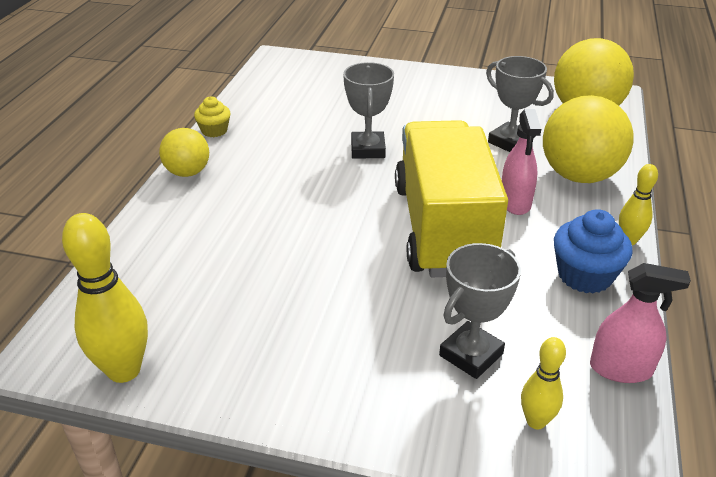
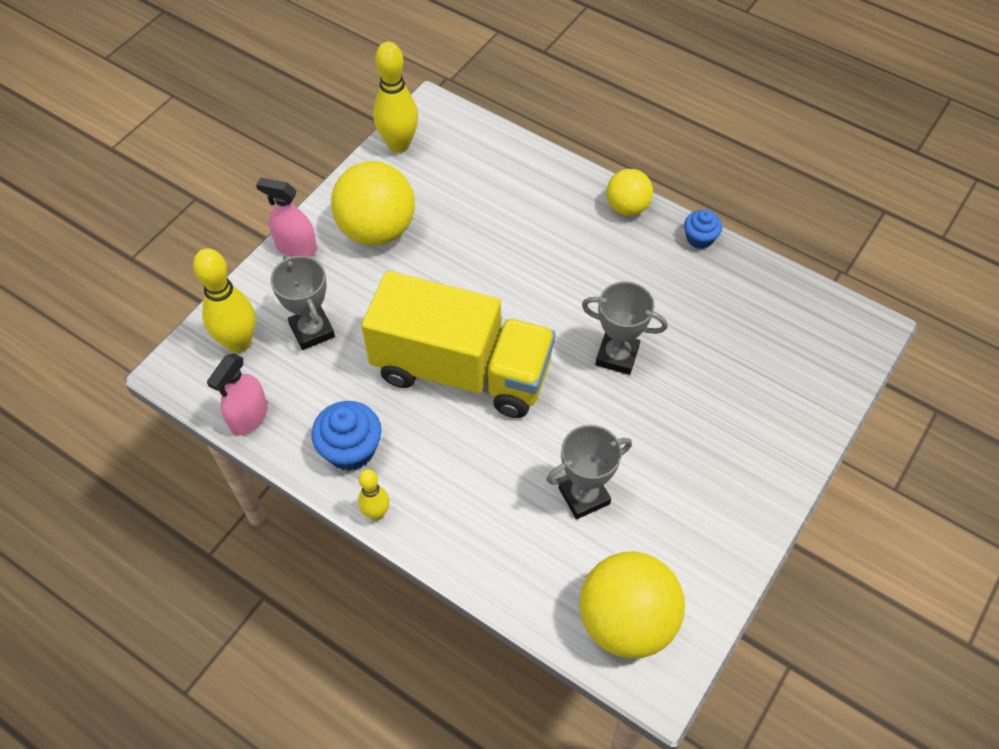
camera: 110 degrees right, 20 degrees up
yellow cupcake [194,96,230,137] -> blue cupcake [684,210,722,249]
pink spray bottle [502,109,541,215] -> pink spray bottle moved to [256,178,317,257]
yellow bowling pin [521,337,566,429] -> yellow bowling pin [193,248,256,353], size x1.76
yellow ball [543,95,633,183] -> yellow ball moved to [331,161,415,246]

